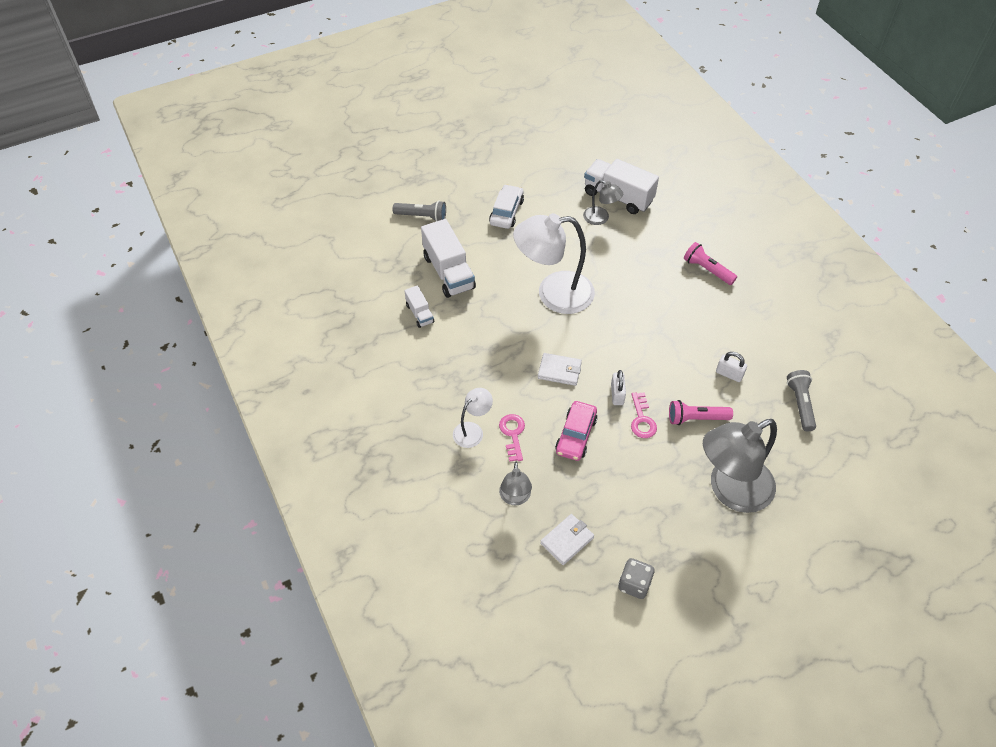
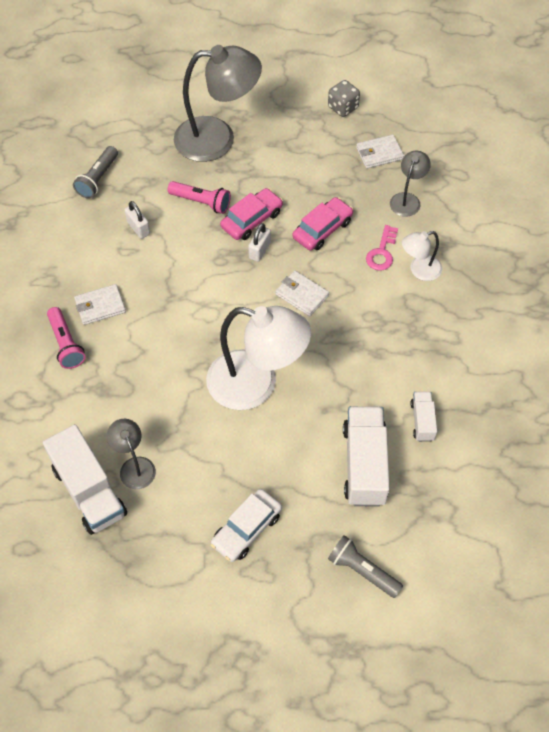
camera: 155 degrees left, 5 degrees up
pink key [631,392,657,438] -> pink car [220,188,283,240]
none -> white wallet [74,284,126,325]

